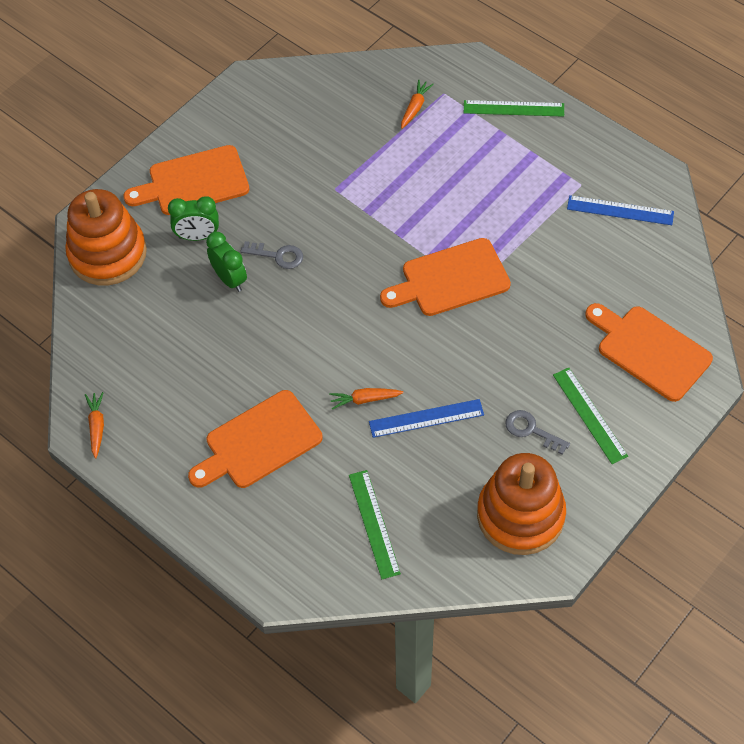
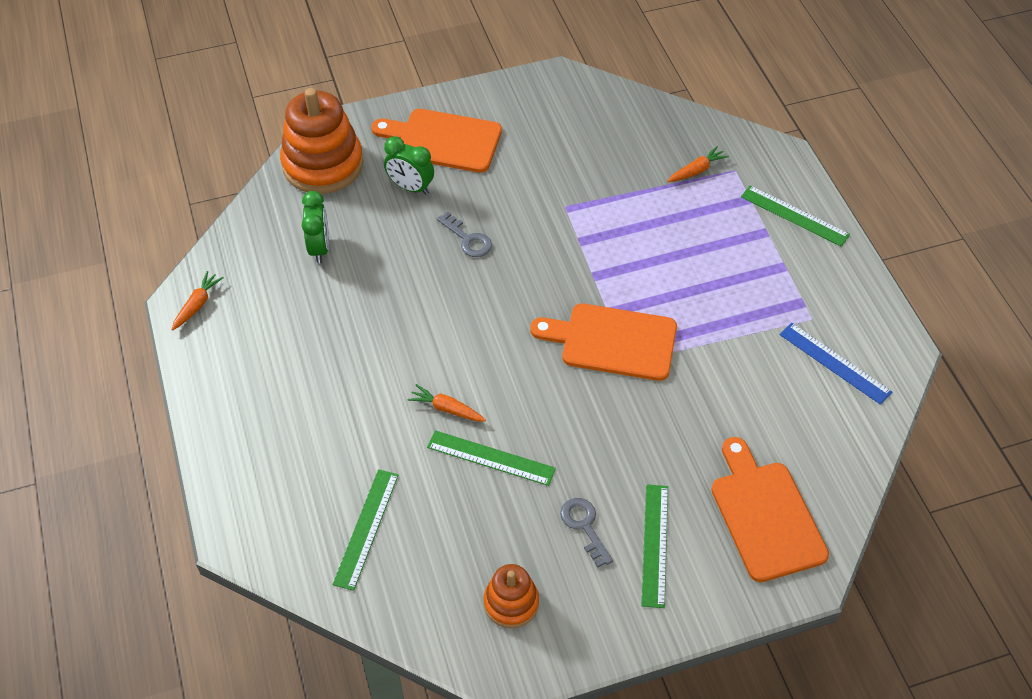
camera: 30 degrees right, 5 degrees down
orange cutting board [188,390,323,488] -> none
green clock [206,232,247,292] -> green clock moved to [302,191,329,263]
blue ruler [369,399,484,438] -> green ruler [427,430,556,486]
orange stacking toy [477,453,566,555] -> orange stacking toy [484,564,539,628], size x0.54

